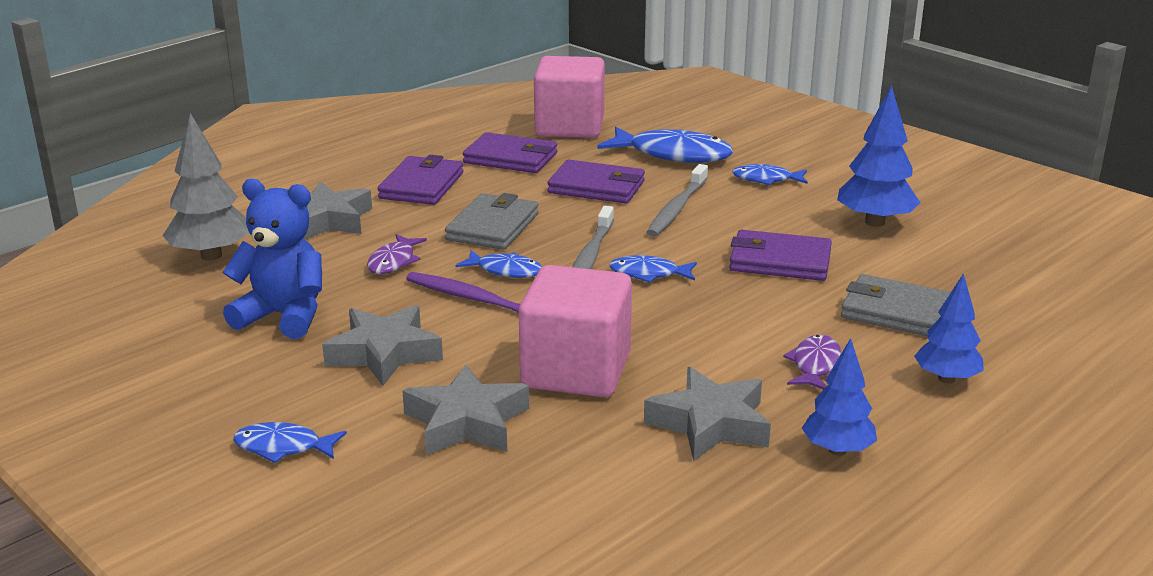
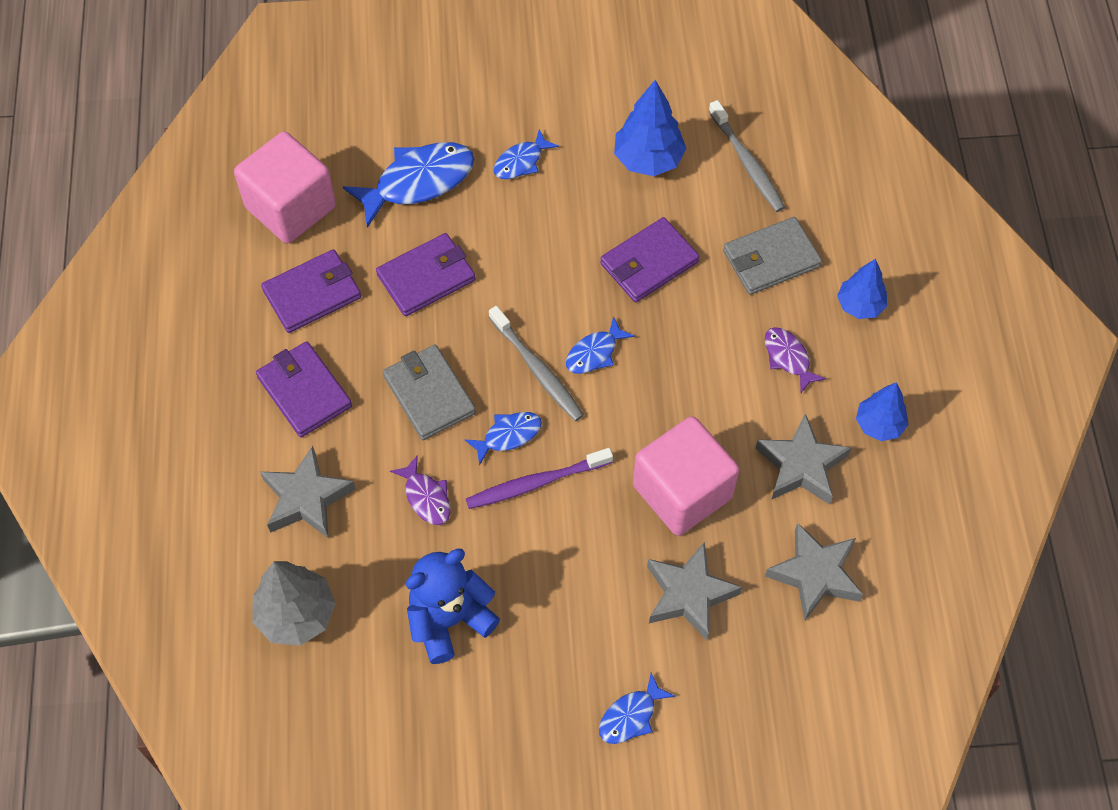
camera: 50 degrees left, 35 degrees up
grey star [322,305,443,386] -> grey star moved to [765,523,863,620]
grey toothbrush [646,164,708,237] -> grey toothbrush moved to [709,100,785,212]

